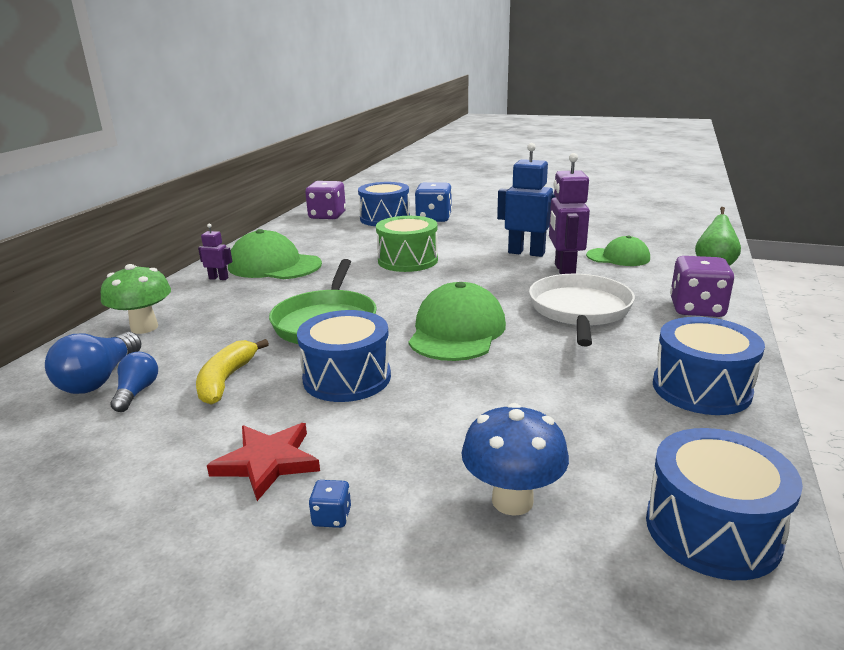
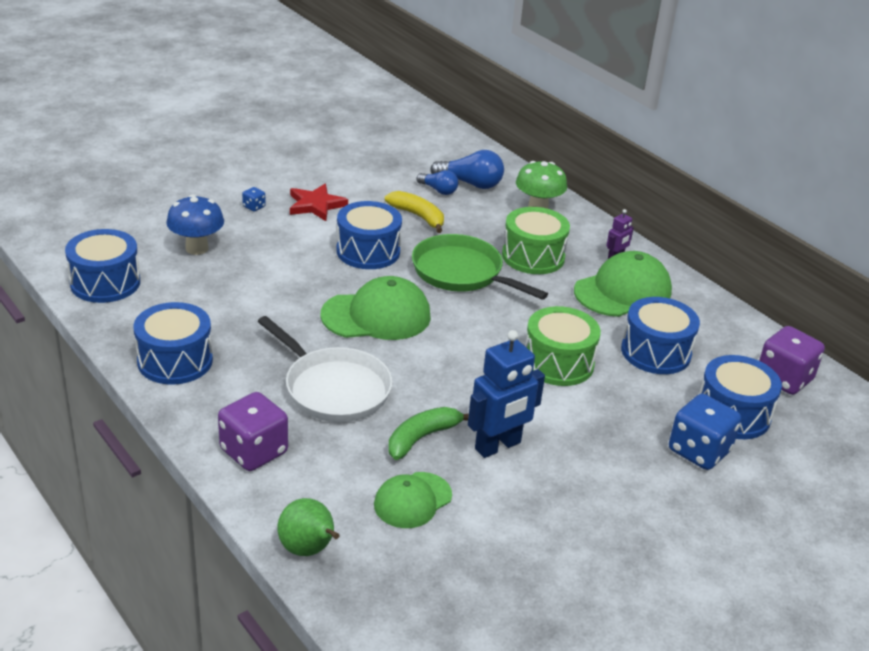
camera: 120 degrees right, 10 degrees up
blue light bulb [45,332,142,394] -> blue light bulb turned 150 degrees clockwise [430,150,504,189]
green cap [409,282,506,361] -> green cap turned 60 degrees counterclockwise [320,276,431,340]
purple robot [549,153,590,274] -> green banana [388,407,469,460]
none -> green drum [502,207,570,274]
none -> blue drum [621,297,700,374]

